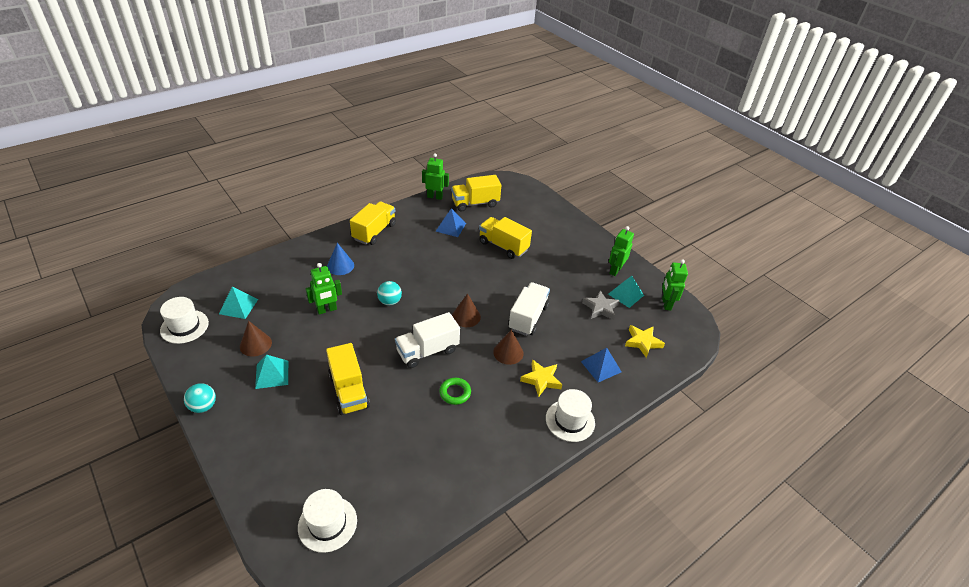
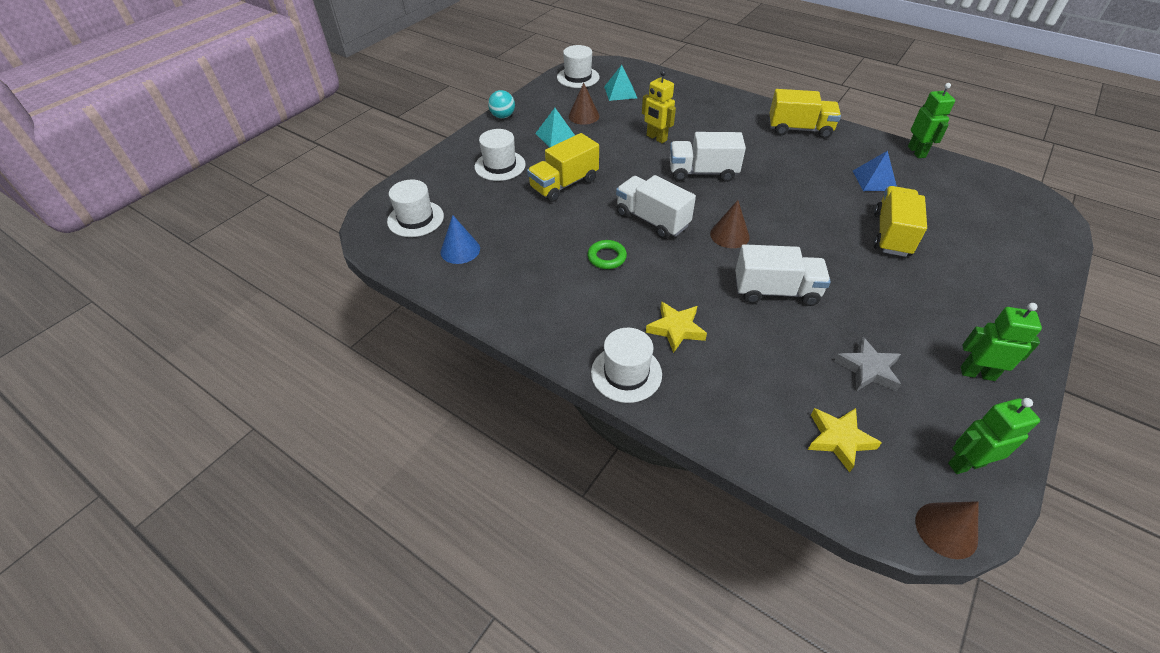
camera: 75 degrees right, 5 degrees up
green robot [306,263,342,314] -> yellow robot [642,70,676,143]
blue cone [327,243,354,275] -> blue cone moved to [441,215,480,264]
turquoise ball [377,281,402,305] -> white truck [670,132,746,182]
yellow truck [451,175,501,211] -> none
brown cone [493,330,524,365] -> brown cone moved to [916,501,979,559]
blue pyramid [581,348,622,382] -> none
turquoise pyramid [608,276,644,308] -> none
none -> white hat [474,129,526,181]

